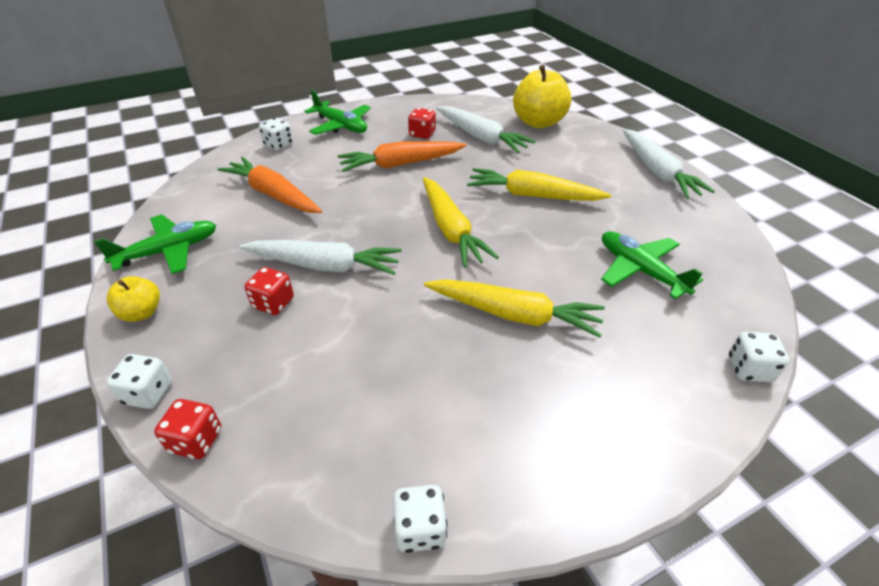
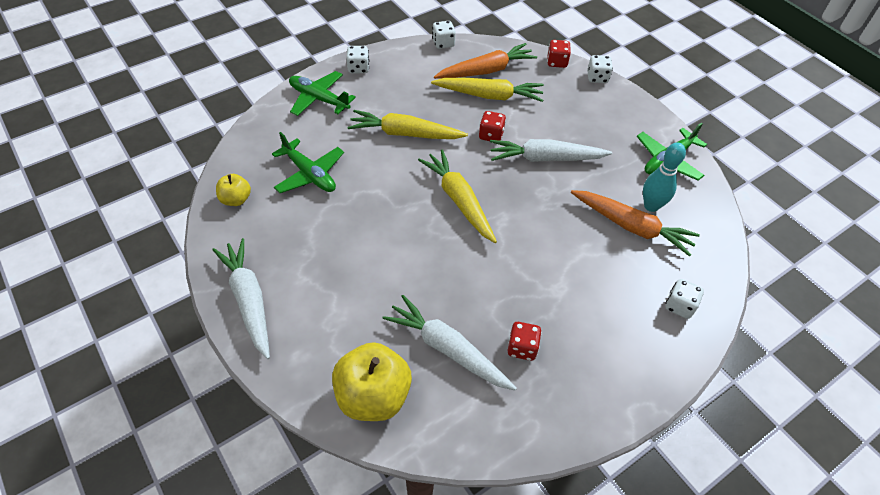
camera: 170 degrees right, 10 degrees up
yellow apple [107,276,160,322] -> yellow apple moved to [216,174,251,206]
red dice [244,267,294,315] -> red dice moved to [479,111,506,141]
green plane [305,90,371,135] -> green plane moved to [289,71,356,116]
orange carrot [338,141,466,172] -> orange carrot moved to [434,43,537,79]
yellow carrot [467,168,611,201] -> yellow carrot moved to [431,78,544,102]
white dice [729,332,789,382] -> white dice moved to [347,46,369,73]
none -> turquoise bowling pin [643,142,686,212]

